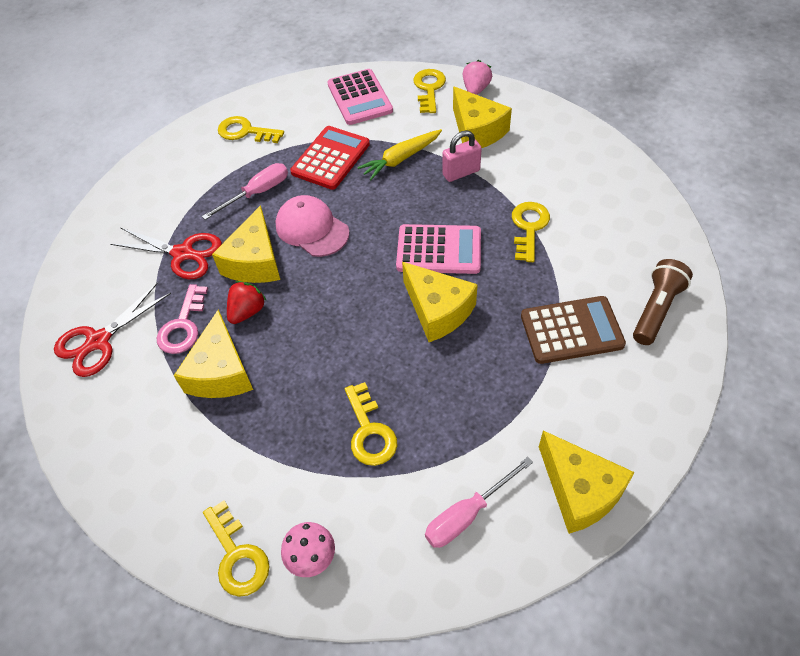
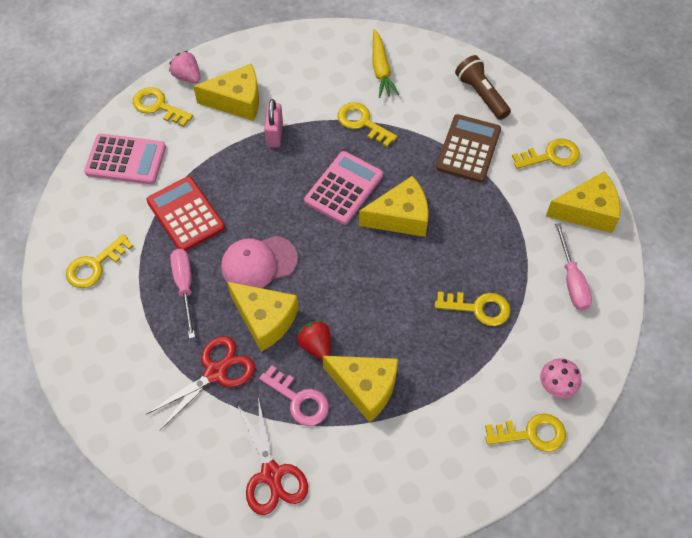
camera: 65 degrees left, 5 degrees up
yellow carrot [357,129,442,181] -> yellow carrot moved to [372,29,399,98]
none -> yellow key [512,139,580,169]

